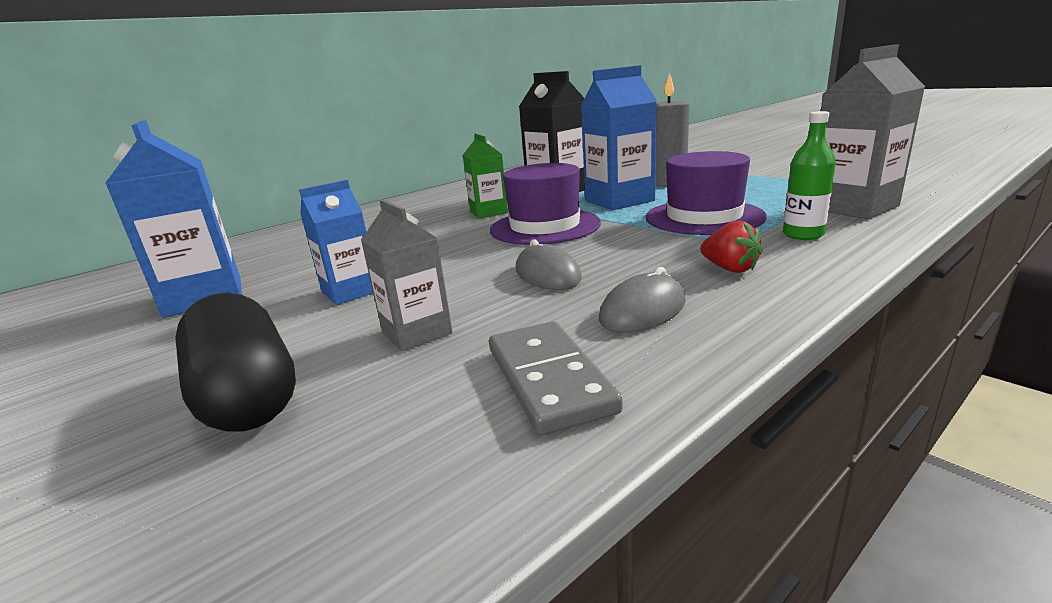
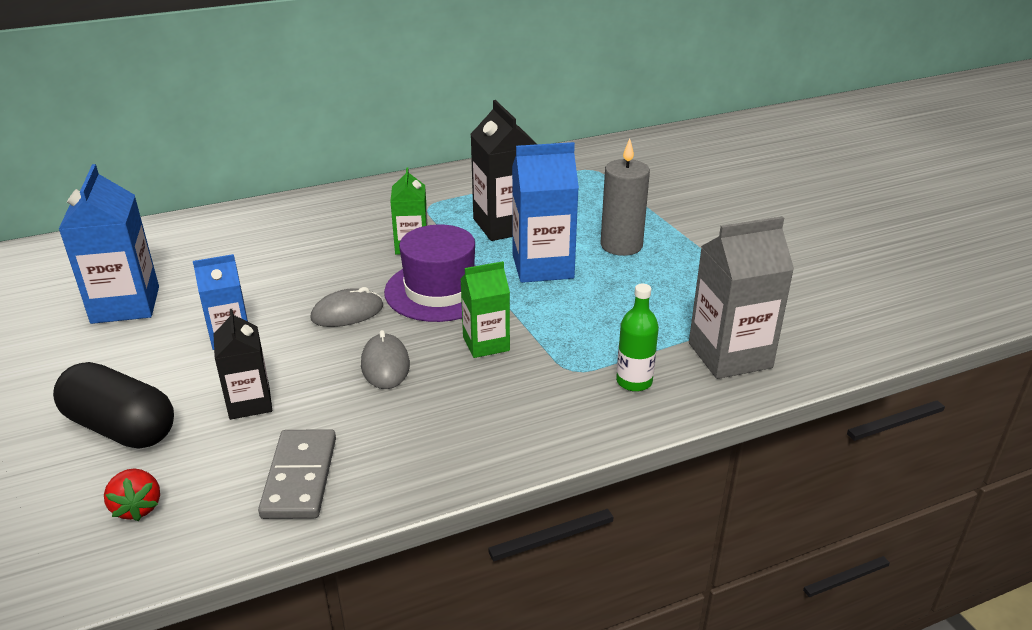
camera: 15 degrees right, 10 degrees up
black capsule [175,293,296,431] -> black capsule turned 45 degrees counterclockwise [53,362,174,449]
grey carton [361,199,453,352] -> black carton [213,309,272,420]
grey mouse [599,267,686,333] -> grey mouse moved to [311,287,383,327]
purple hat [645,151,767,235] -> none
red strawberry [700,221,763,273] -> red strawberry moved to [104,468,160,521]
none -> green carton [461,261,510,358]

